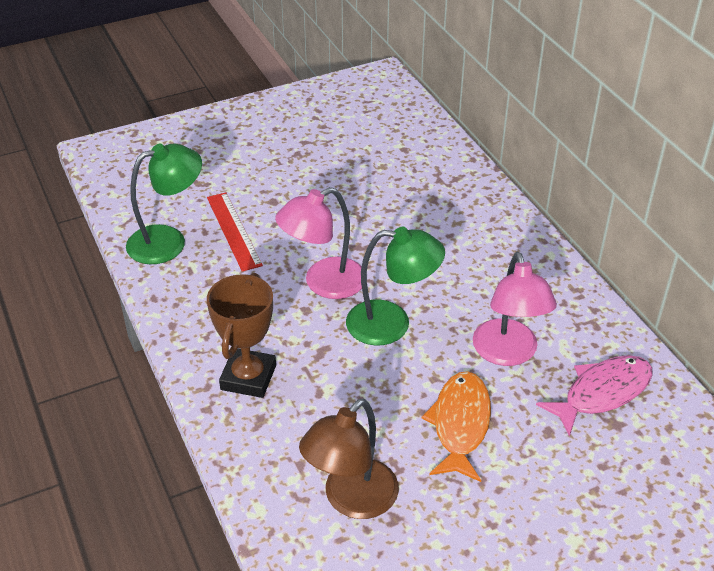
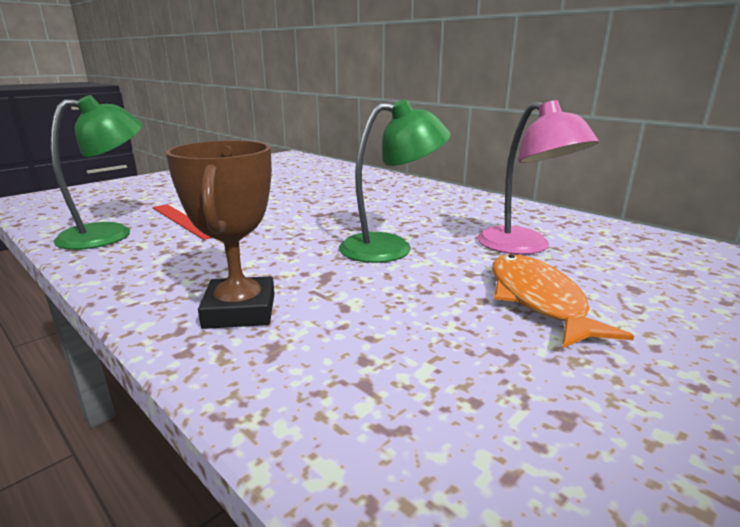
camera: 20 degrees left, 20 degrees down
pink lamp [275,187,362,299] -> none
brown lamp [299,398,399,519] -> none
pink fish [536,355,653,437] -> none

